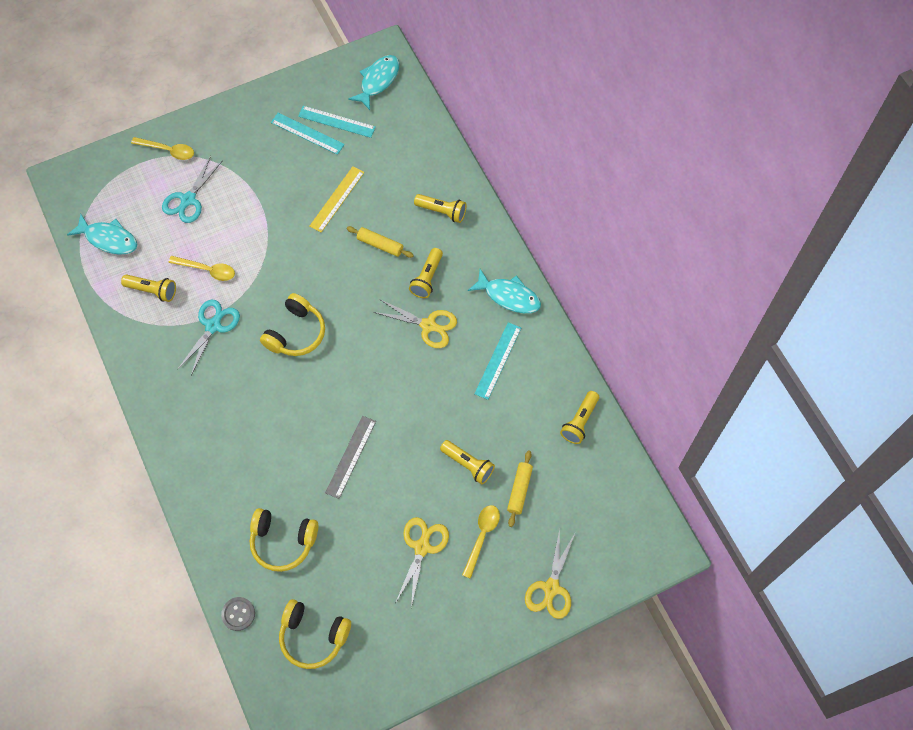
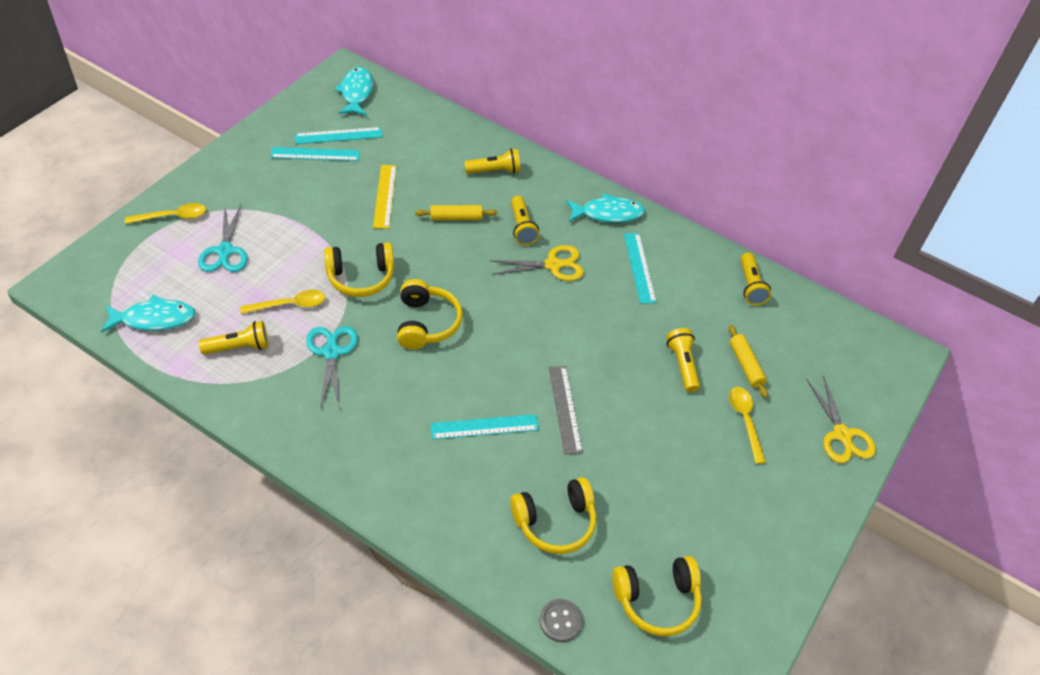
camera: 35 degrees left, 15 degrees down
yellow scissors [396,517,449,608] -> none
yellow flashlight [440,440,495,484] -> yellow flashlight turned 105 degrees counterclockwise [666,328,700,392]
none -> yellow headphones [324,242,394,297]
none -> turquoise ruler [431,414,539,439]

